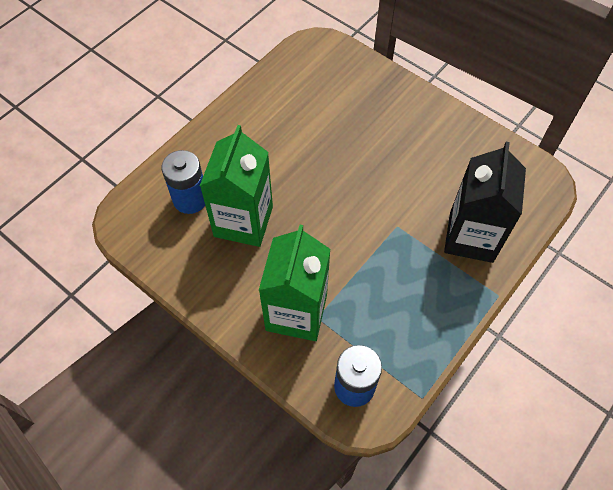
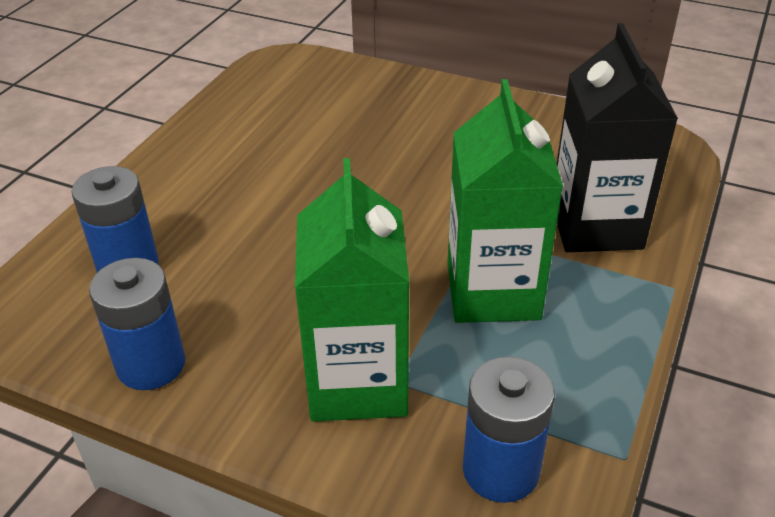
camera: 15 degrees left, 20 degrees down
green carton [200,125,273,247] -> green carton moved to [447,79,563,323]
none -> blue battery [89,258,185,390]

